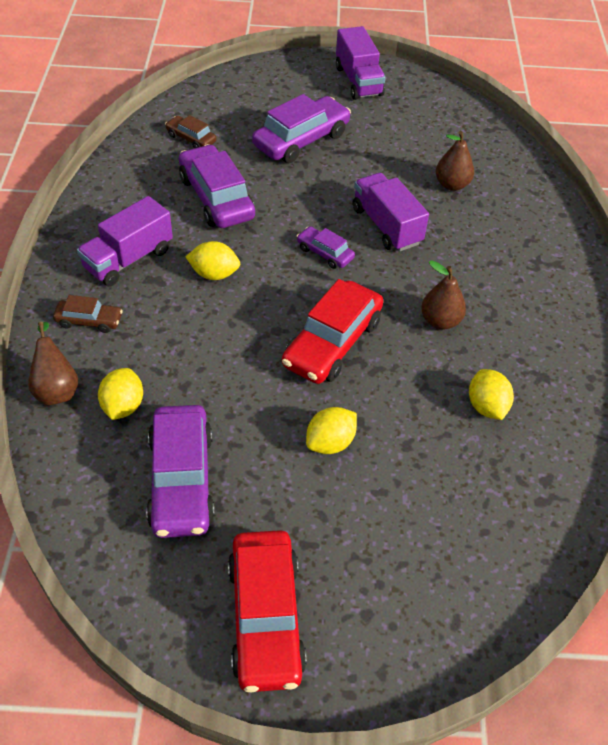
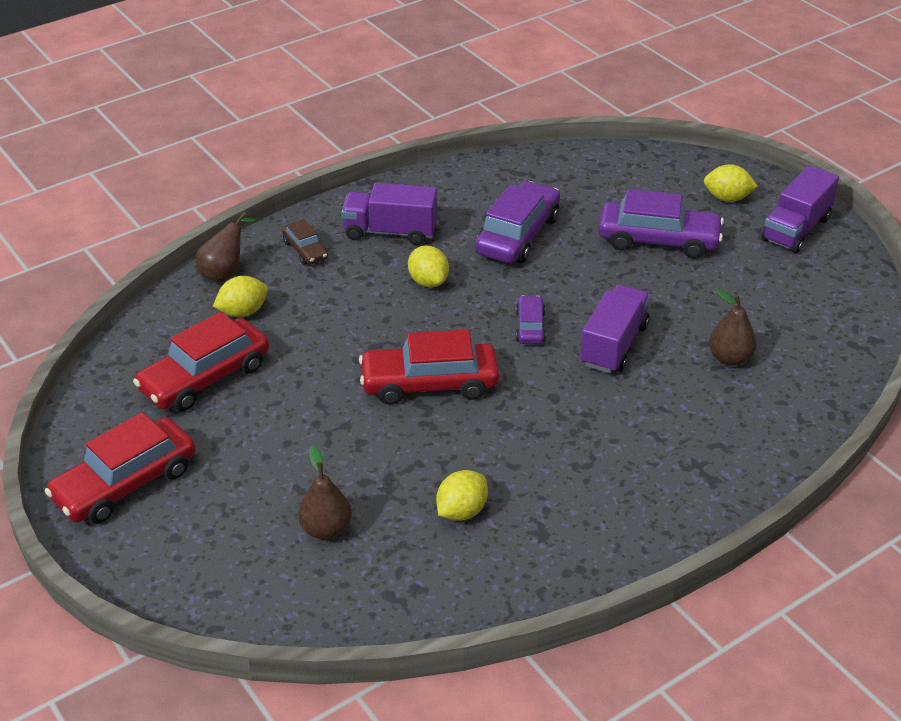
camera: 55 degrees right, 10 degrees down
purple car [146,405,215,538] -> red car [133,312,269,411]
brown car [165,115,216,148] -> none
yellow lemon [306,407,357,454] -> yellow lemon moved to [704,164,758,202]
brown pear [421,260,466,330] -> brown pear moved to [298,445,352,540]

